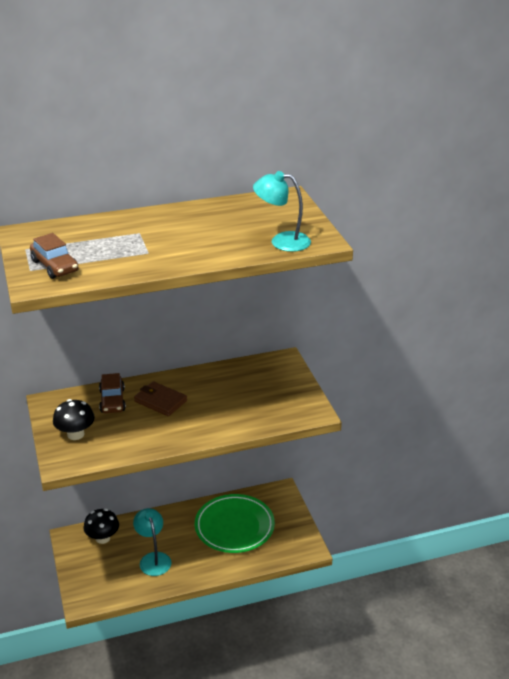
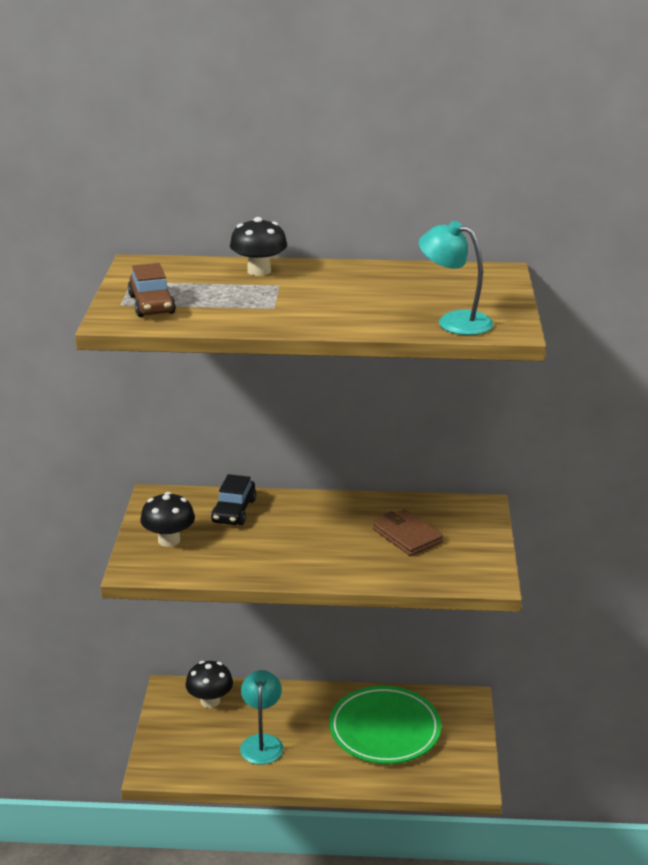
camera: 20 degrees right, 5 degrees down
brown car [99,373,126,413] -> black car [211,474,256,525]
brown wallet [134,381,187,416] -> brown wallet moved to [373,509,443,556]
none -> black mushroom [230,217,287,276]

